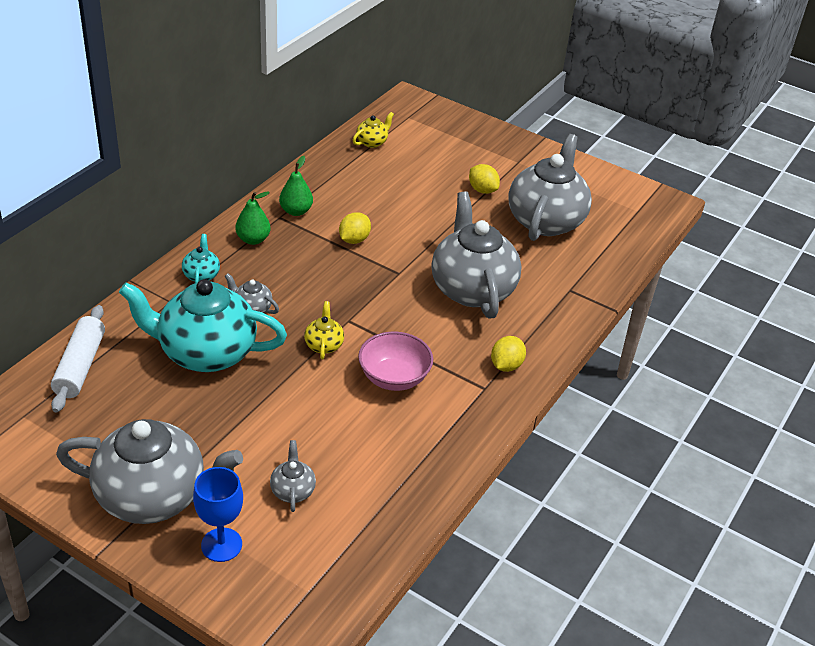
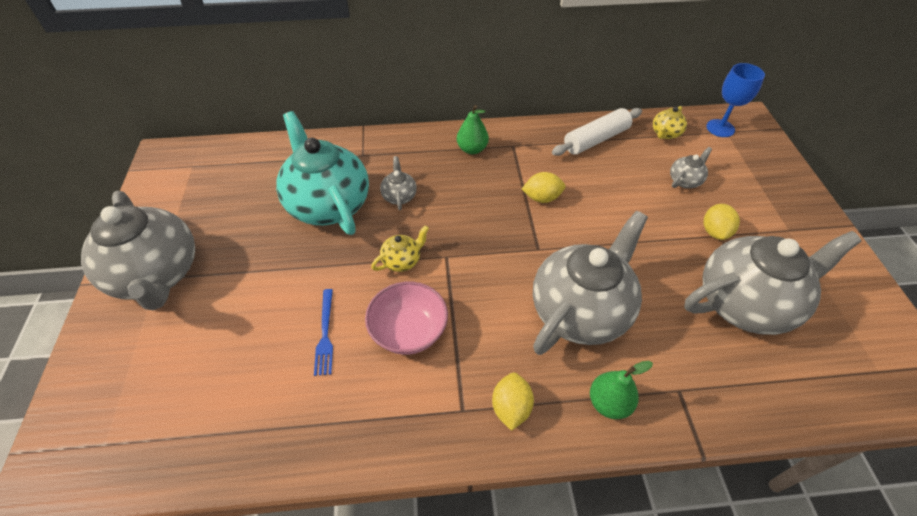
camera: 55 degrees right, 10 degrees up
white rolling pin [51,305,105,413] -> white rolling pin moved to [552,108,642,156]
turquoise teapot [182,234,220,283] -> none
blue goblet [193,467,243,562] -> blue goblet moved to [706,63,765,137]
grey teapot [270,440,316,512] -> grey teapot moved to [670,147,712,188]
green pear [279,156,313,216] -> green pear moved to [590,361,653,419]
yellow teapot [353,112,394,148] -> yellow teapot turned 120 degrees clockwise [653,106,687,139]
yellow lemon [491,336,526,372] -> yellow lemon turned 75 degrees counterclockwise [492,373,534,431]
none -> blue fork [314,289,333,376]

